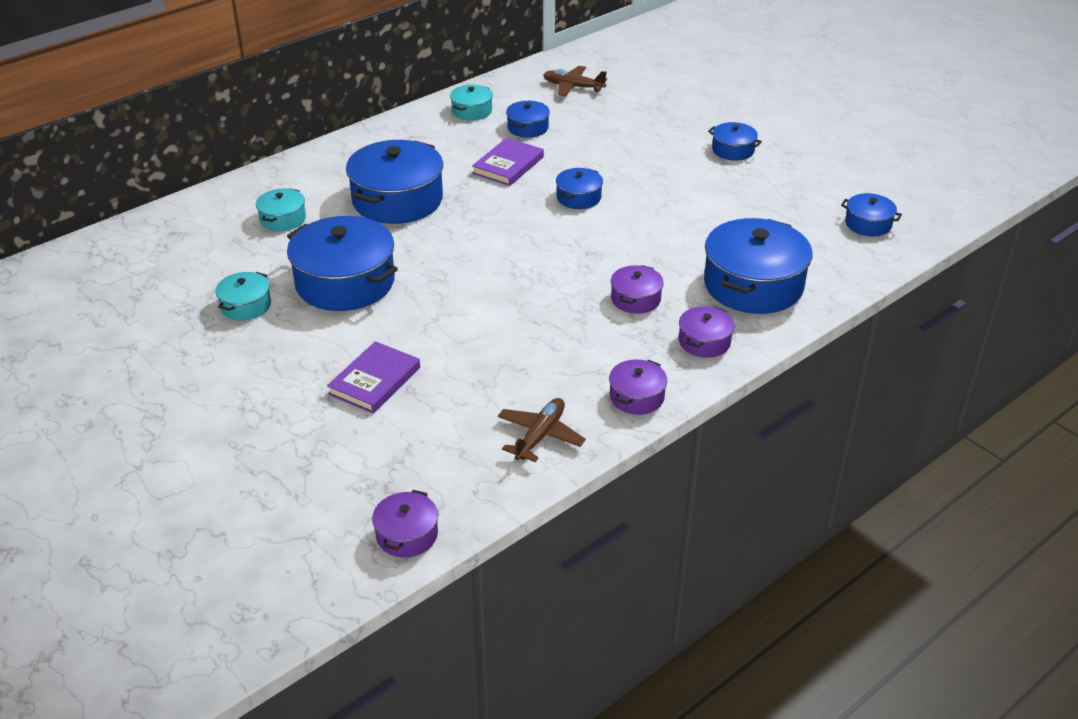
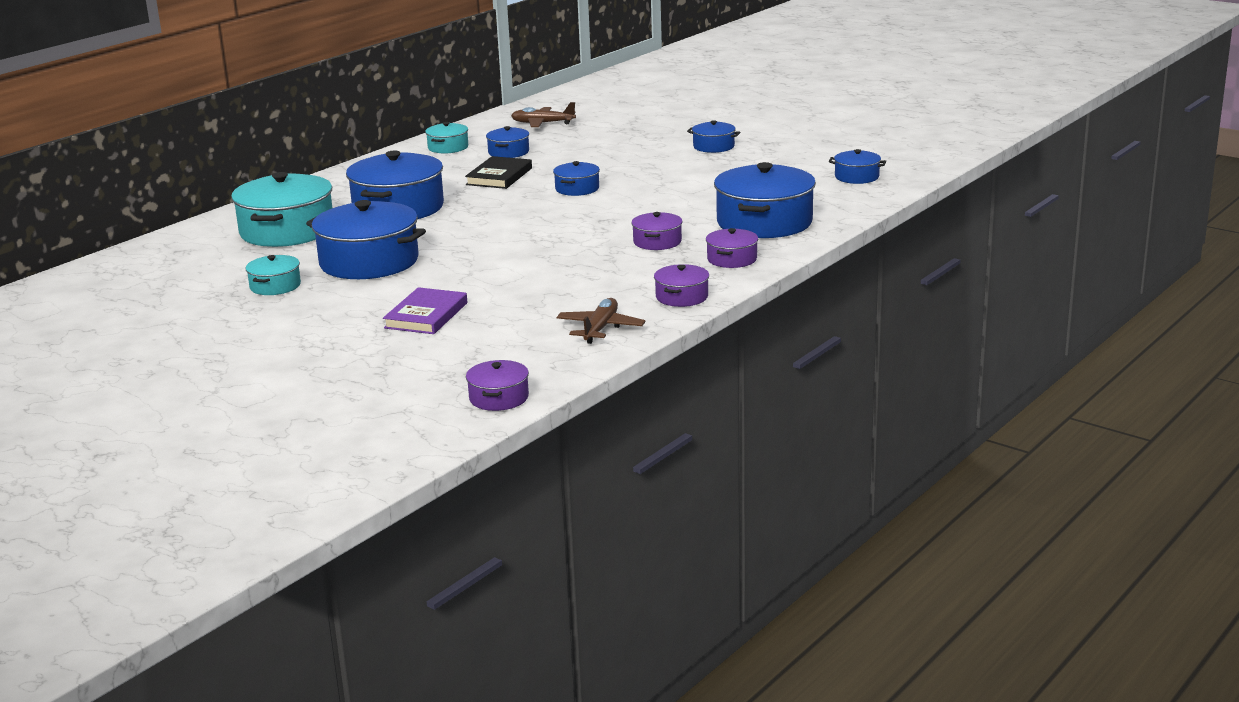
camera: 10 degrees left, 15 degrees down
turquoise pot [256,188,306,231] -> turquoise pot [231,172,332,247], size x2.02
purple book [472,138,544,186] -> black book [465,156,532,189]

